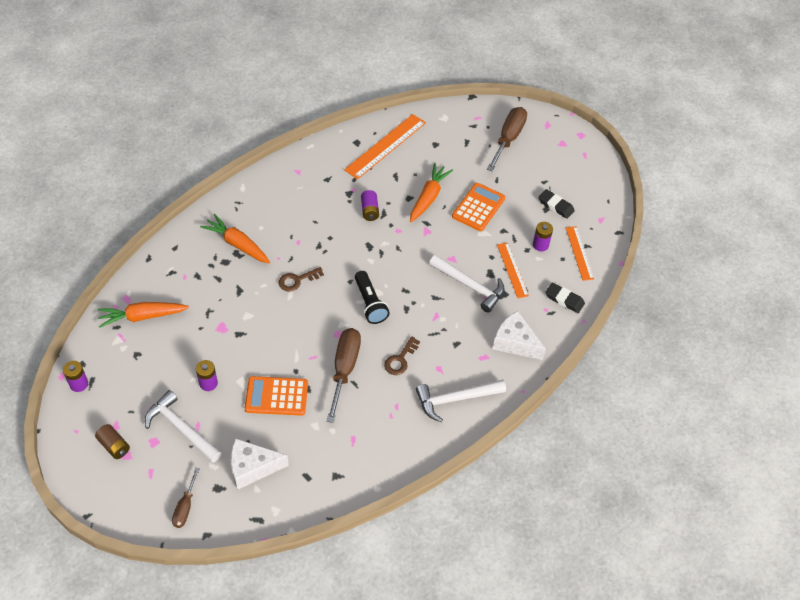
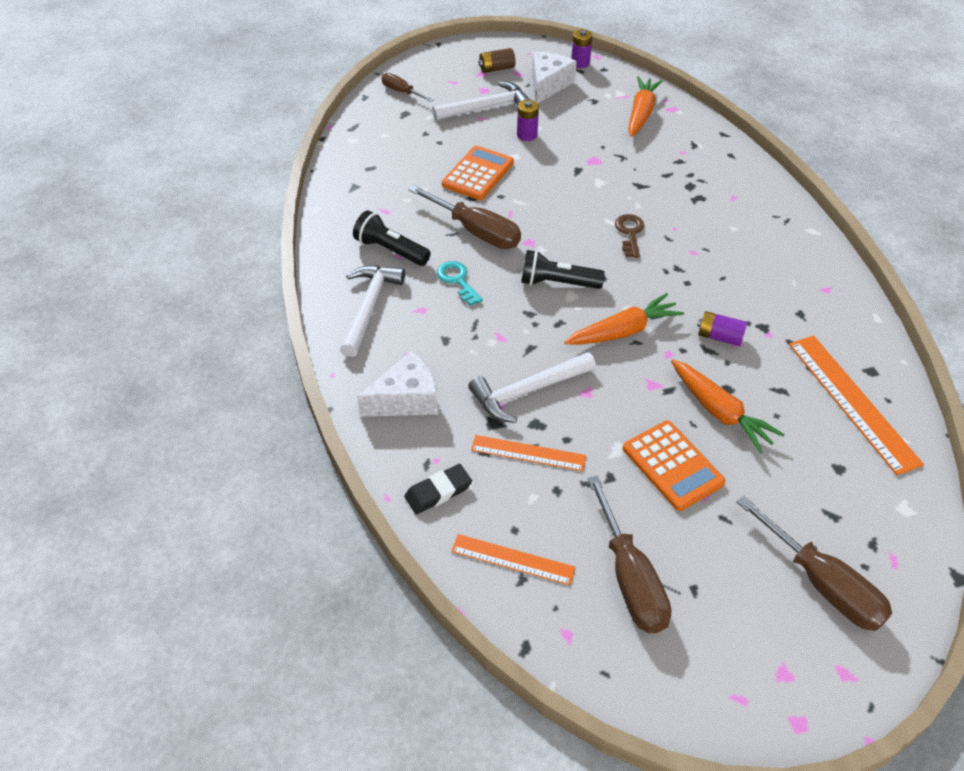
camera: 120 degrees right, 5 degrees down
orange carrot [200,214,270,263] -> orange carrot moved to [565,293,684,345]
white cheese [231,438,289,490] -> white cheese moved to [532,52,577,103]
brown key [384,336,420,375] -> turquoise key [437,261,483,306]
purple battery [533,222,553,251] -> none
black eraser [538,189,575,219] -> brown screwdriver [587,475,671,633]
none -> black flashlight [353,210,431,266]

